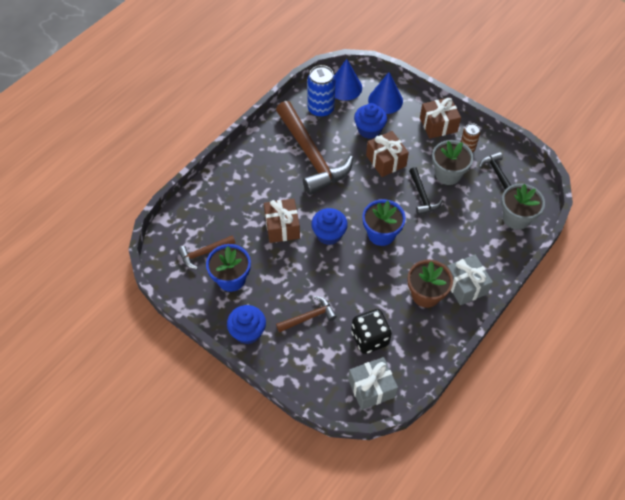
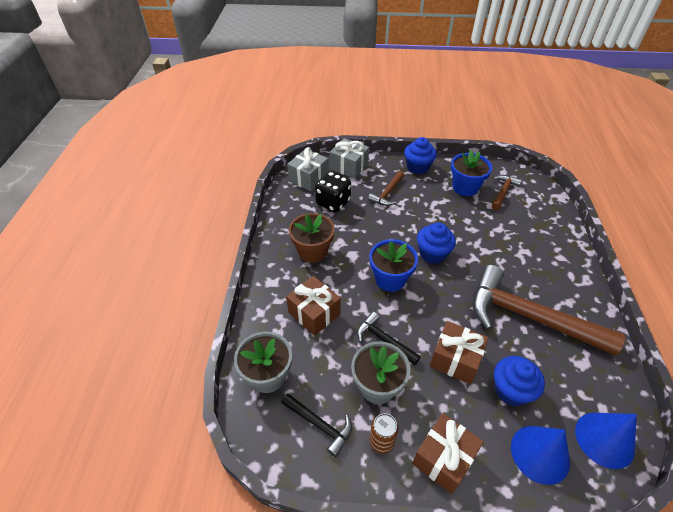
camera: 145 degrees right, 10 degrees down
brown gift [264,198,300,243] -> brown gift moved to [286,276,341,336]
blue can [307,65,336,118] -> none
grey gift [447,255,493,305] -> grey gift moved to [330,138,369,179]

